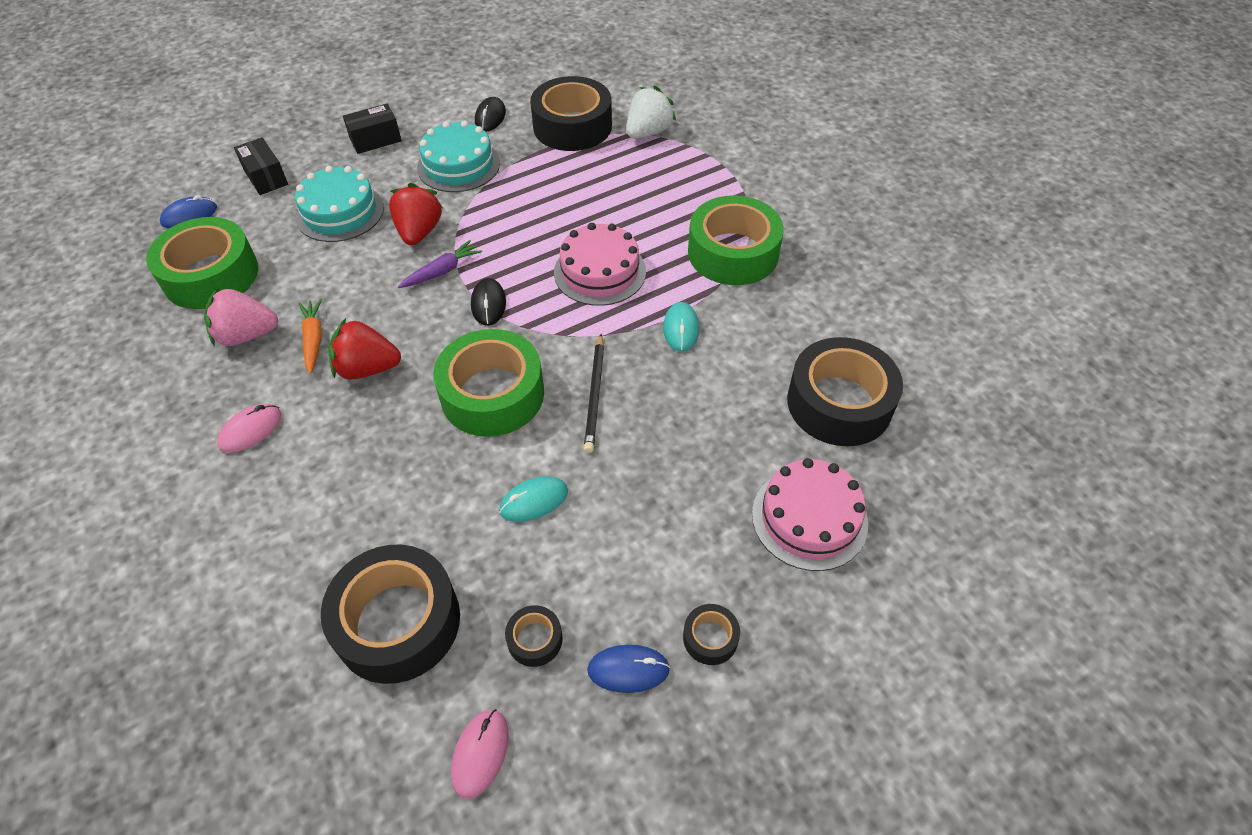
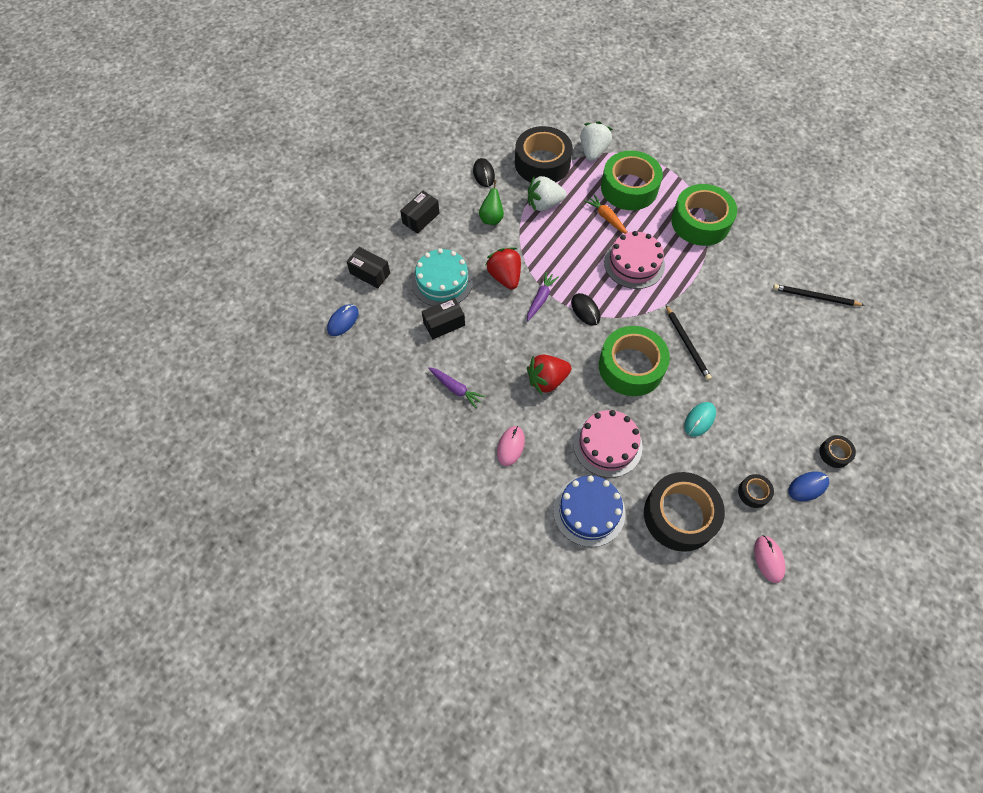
camera: 25 degrees left, 10 degrees up
green tape [146,217,258,309] -> green tape moved to [601,150,663,210]
pink strawberry [204,287,278,346] -> purple carrot [428,367,485,408]
orange carrot [298,299,322,374] -> orange carrot moved to [584,194,628,234]
turquoise cake [417,120,500,192] -> green pear [479,180,504,225]
turquoise mouse [663,302,699,352] -> none
pink cake [752,458,868,571] -> pink cake moved to [573,410,643,478]
black tape [787,337,903,446] -> black pencil [773,284,864,306]
none -> black box [422,298,465,339]
none -> white strawberry [528,176,566,211]
none -> blue cake [553,476,625,547]

